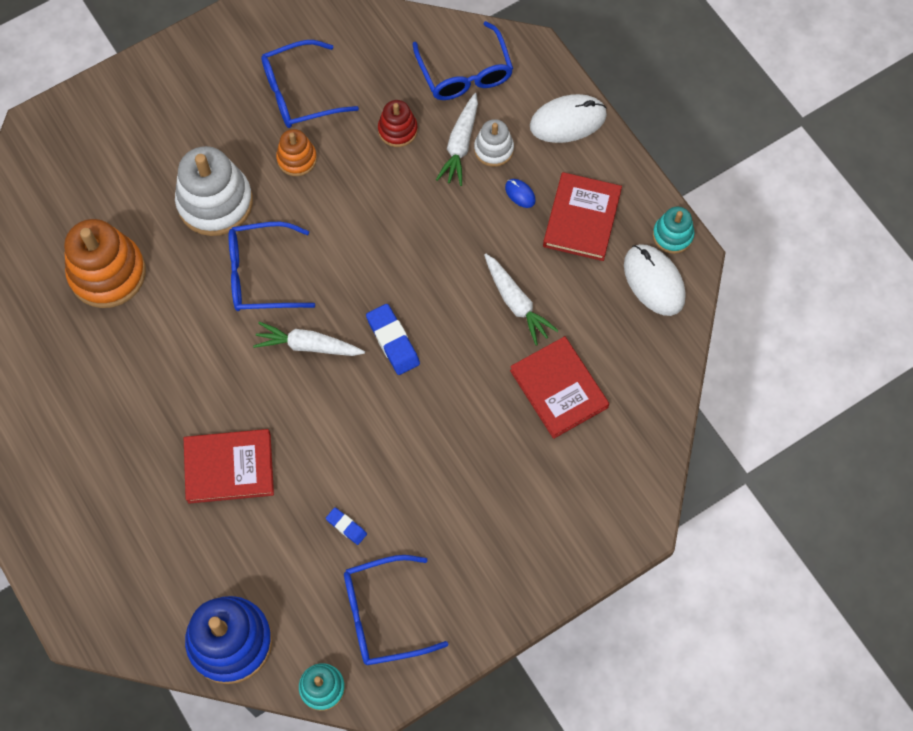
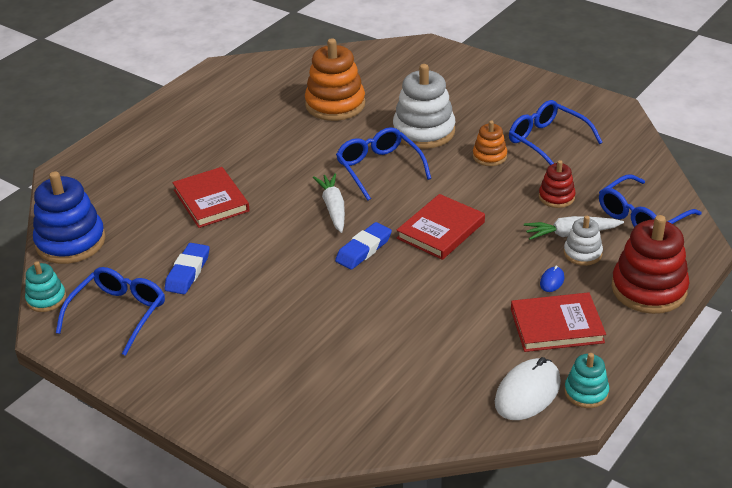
camera: 70 degrees right, 30 degrees down
blue eraser [326,507,367,545] -> blue eraser [164,243,209,294], size x1.75
blue glasses [344,555,448,665] -> blue glasses turned 60 degrees clockwise [56,267,165,356]
white carrot [484,254,559,345] -> none
red book [510,336,609,439] -> red book moved to [396,194,485,260]
white mouse [530,94,607,143] -> red stacking toy [611,215,689,314]

